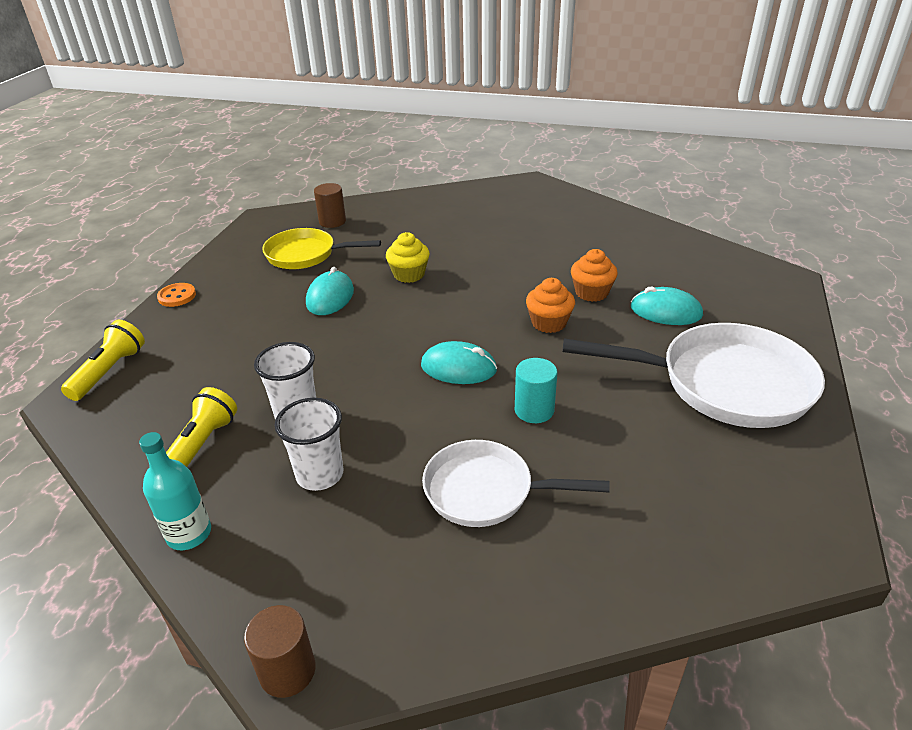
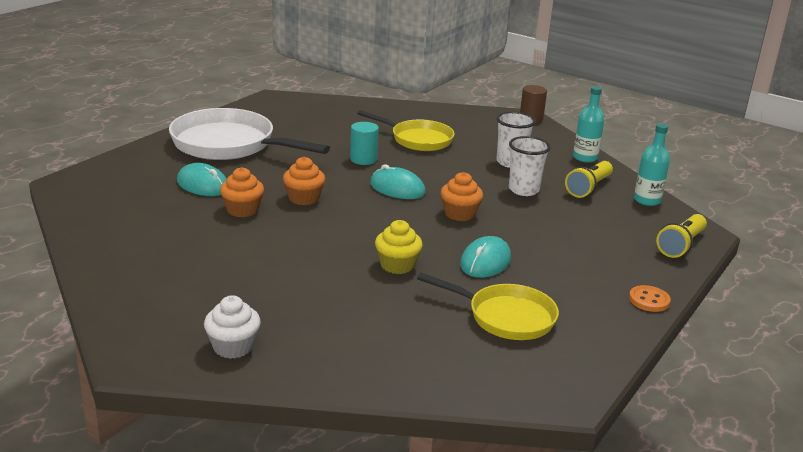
camera: 165 degrees left, 10 degrees down
brown cylinder [314,183,346,228] -> none
white pan [422,440,610,527] -> yellow pan [357,110,455,151]
none -> white cupcake [204,295,261,359]
none -> orange cupcake [440,172,483,221]
none -> turquoise bottle [634,124,670,206]

